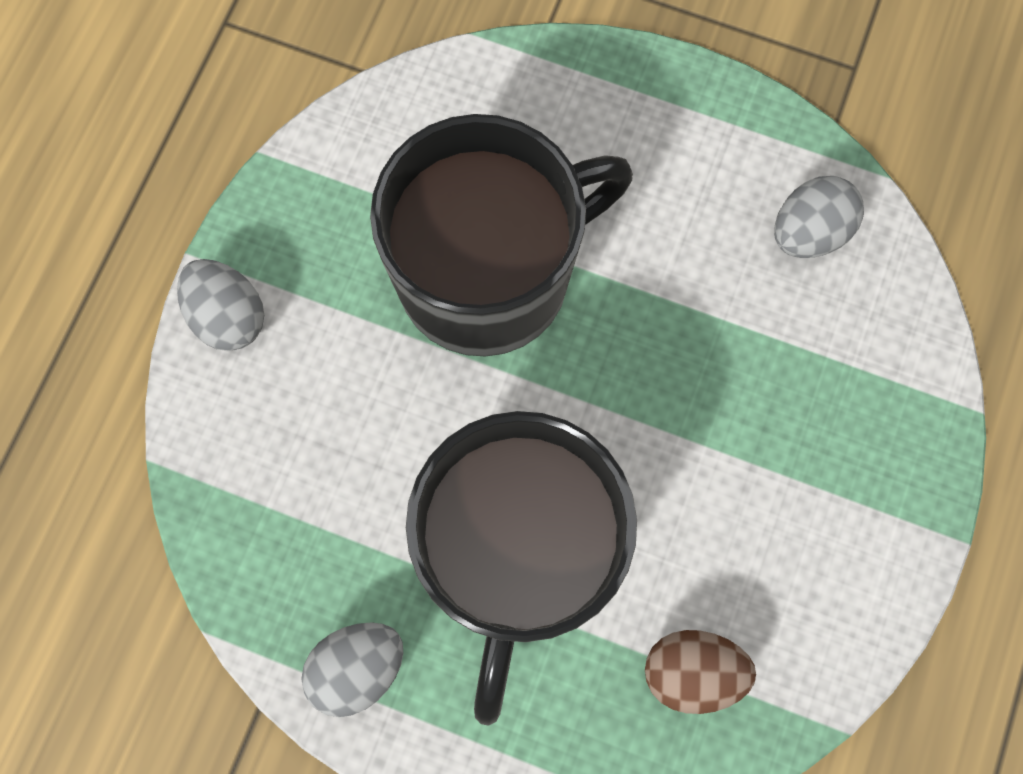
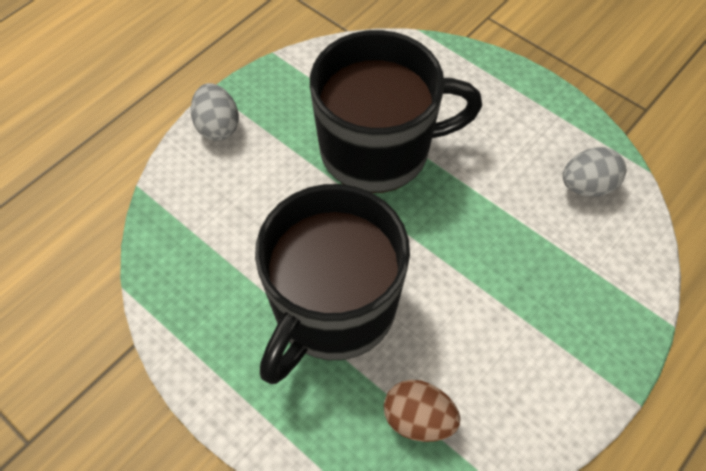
camera: 20 degrees right, 15 degrees down
grey egg [301,622,403,717] -> none

